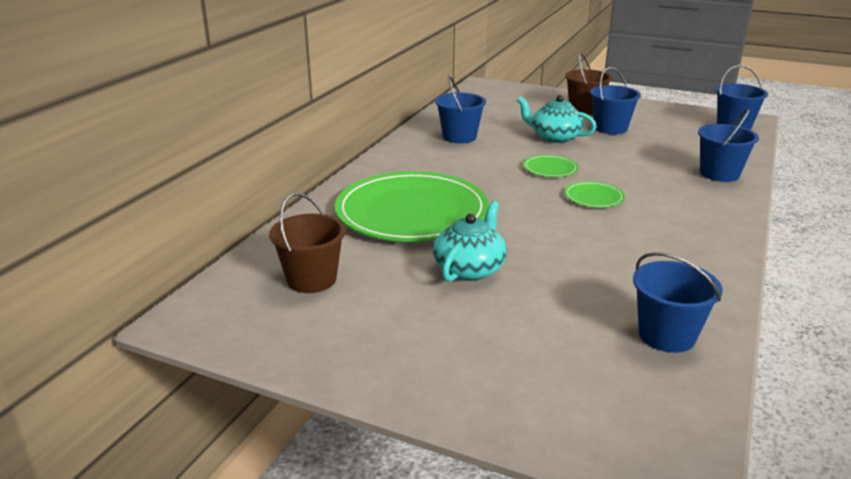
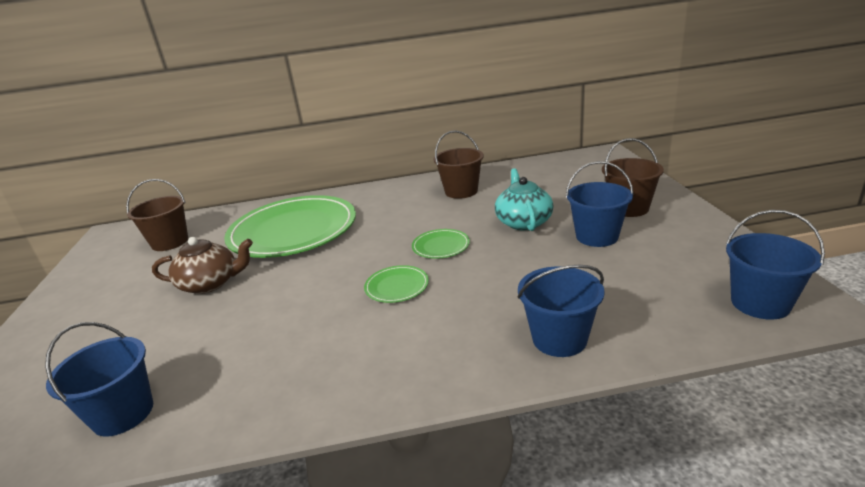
camera: 60 degrees right, 0 degrees up
turquoise teapot [433,201,507,282] -> brown teapot [152,237,253,294]
blue bucket [435,76,486,143] -> brown bucket [434,130,484,199]

